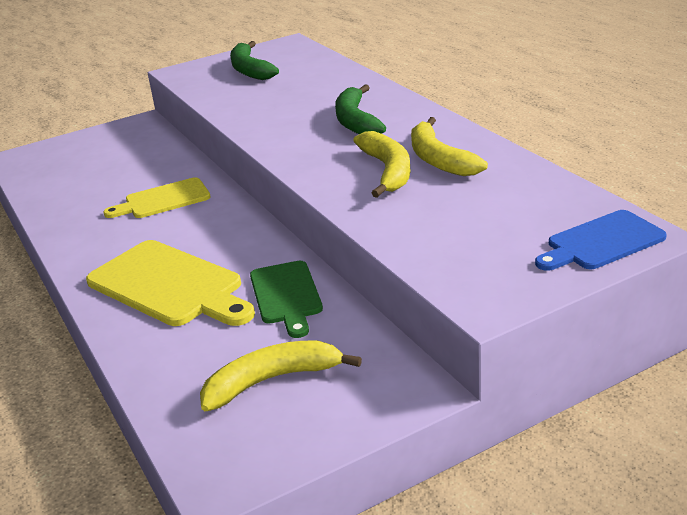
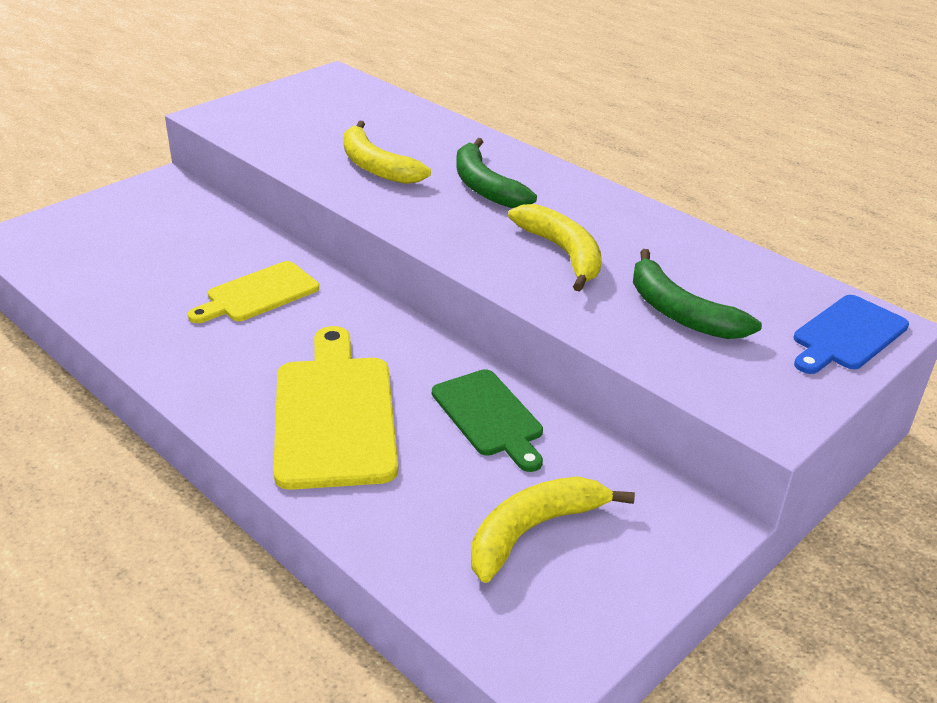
camera: 20 degrees left, 5 degrees up
yellow cutting board [86,240,255,326] -> yellow cutting board turned 120 degrees counterclockwise [273,326,398,490]
green banana [230,41,279,80] -> green banana moved to [633,249,762,339]
yellow banana [411,117,488,176] -> yellow banana moved to [343,121,431,184]

